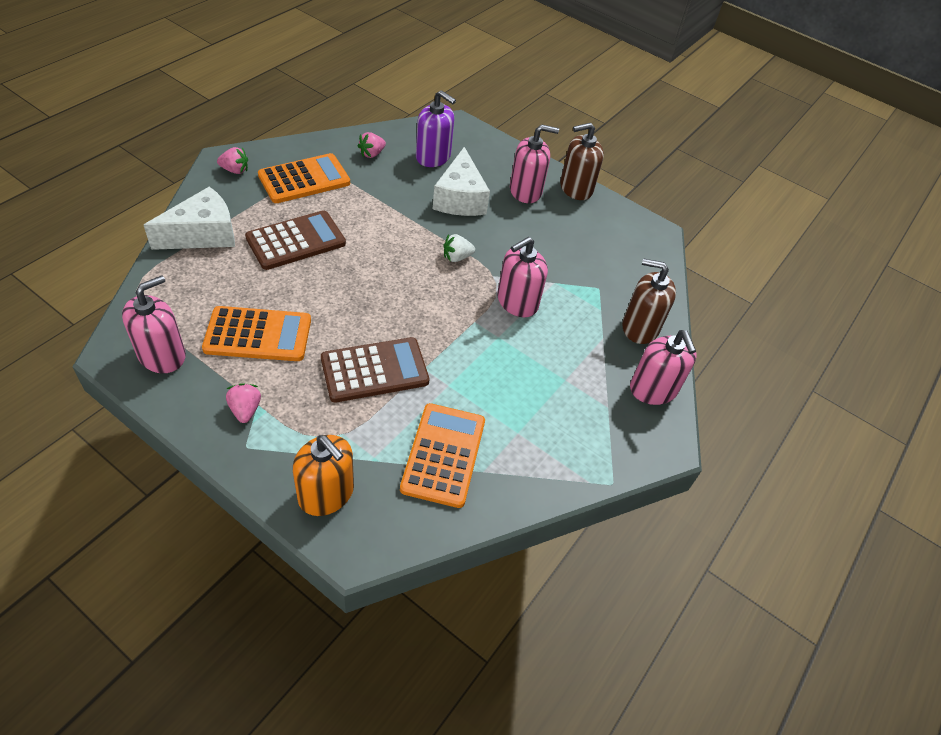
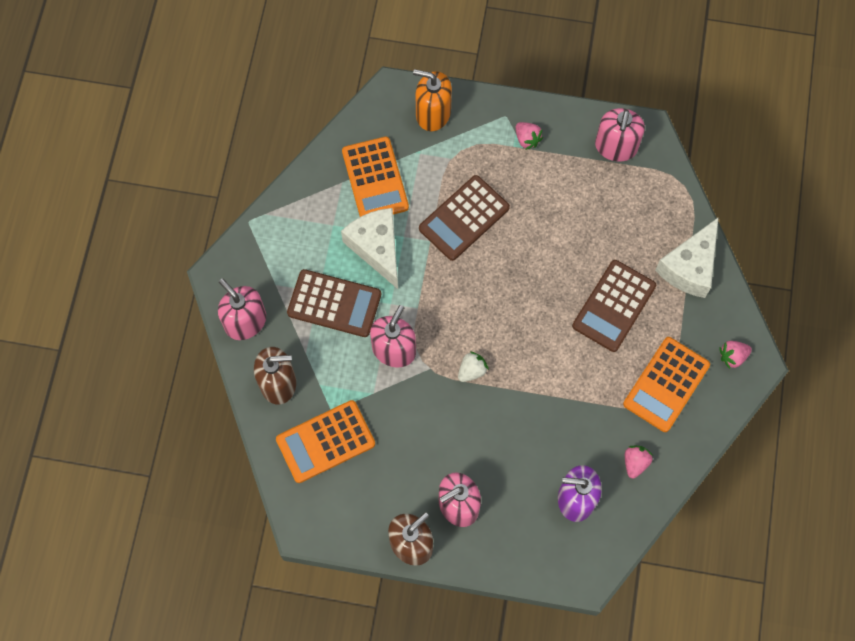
camera: 160 degrees right, 20 degrees up
orange calculator [202,306,311,361] -> orange calculator moved to [276,400,375,483]
white cheese [433,147,490,216] -> white cheese moved to [341,208,398,289]
none -> brown calculator [287,269,381,337]

